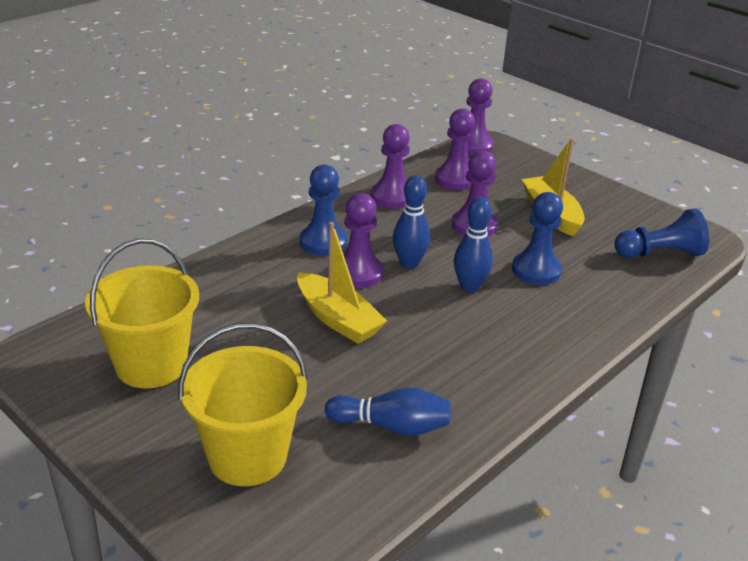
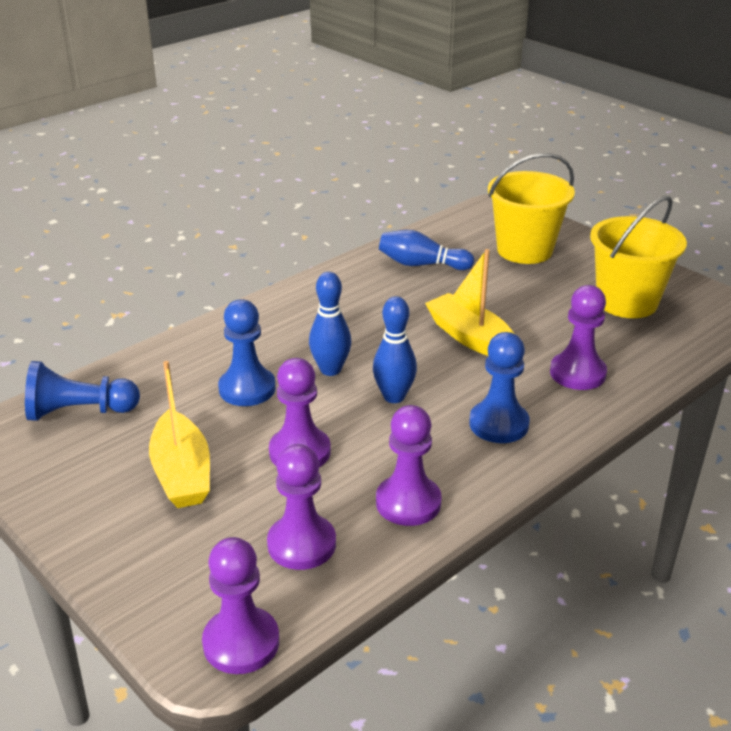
camera: 175 degrees left, 0 degrees up
purple pawn [343,193,384,288] -> purple pawn moved to [550,285,607,390]

